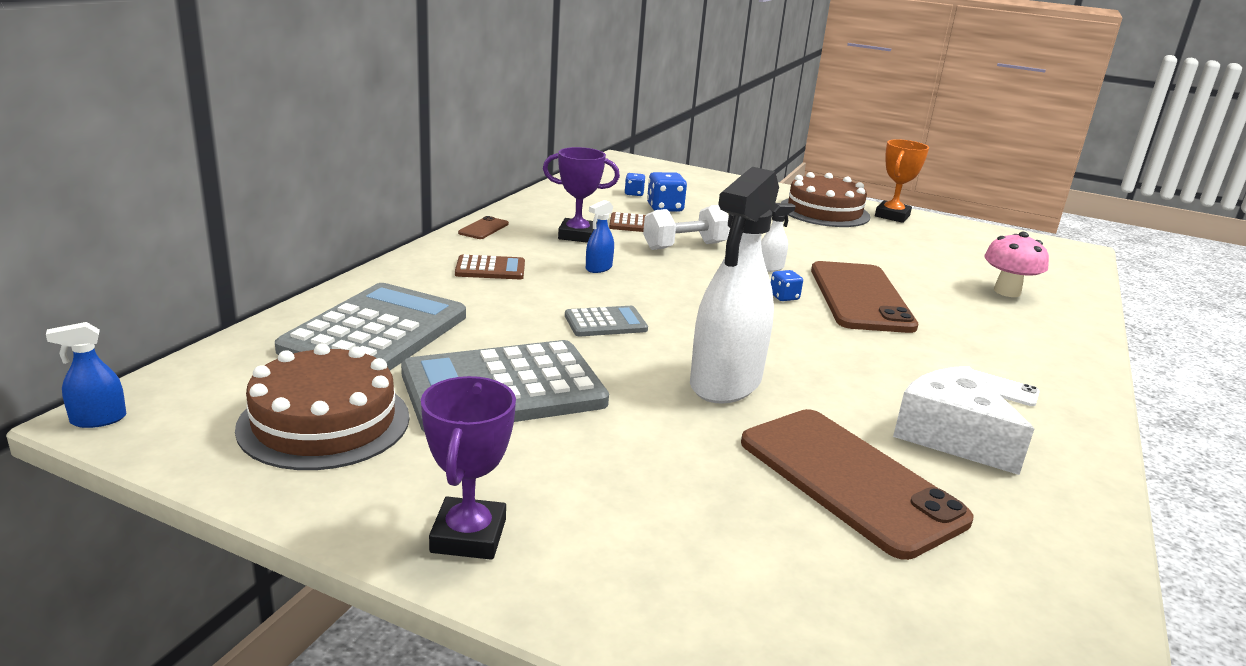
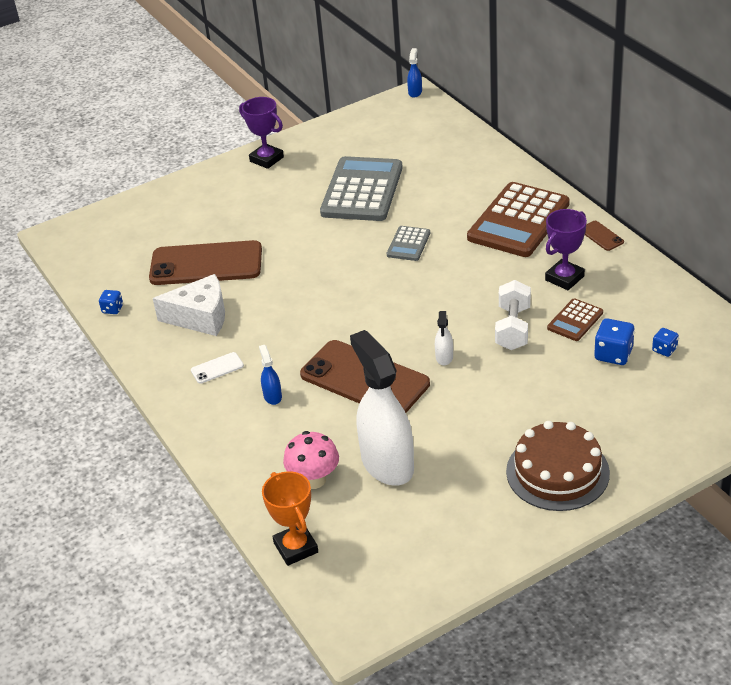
camera: 130 degrees right, 15 degrees up
brown cake [235,344,409,470] -> none
grey calculator [275,283,466,370] -> none
brown calculator [455,255,525,279] -> brown calculator [467,182,570,257], size x2.10
blue spray bottle [586,200,614,273] -> blue spray bottle moved to [259,345,282,405]
white spray bottle [690,167,779,404] -> white spray bottle moved to [350,330,414,486]
blue dice [771,270,803,301] -> blue dice moved to [99,290,123,314]
orange trophy [875,139,929,223] -> orange trophy moved to [262,471,318,566]

